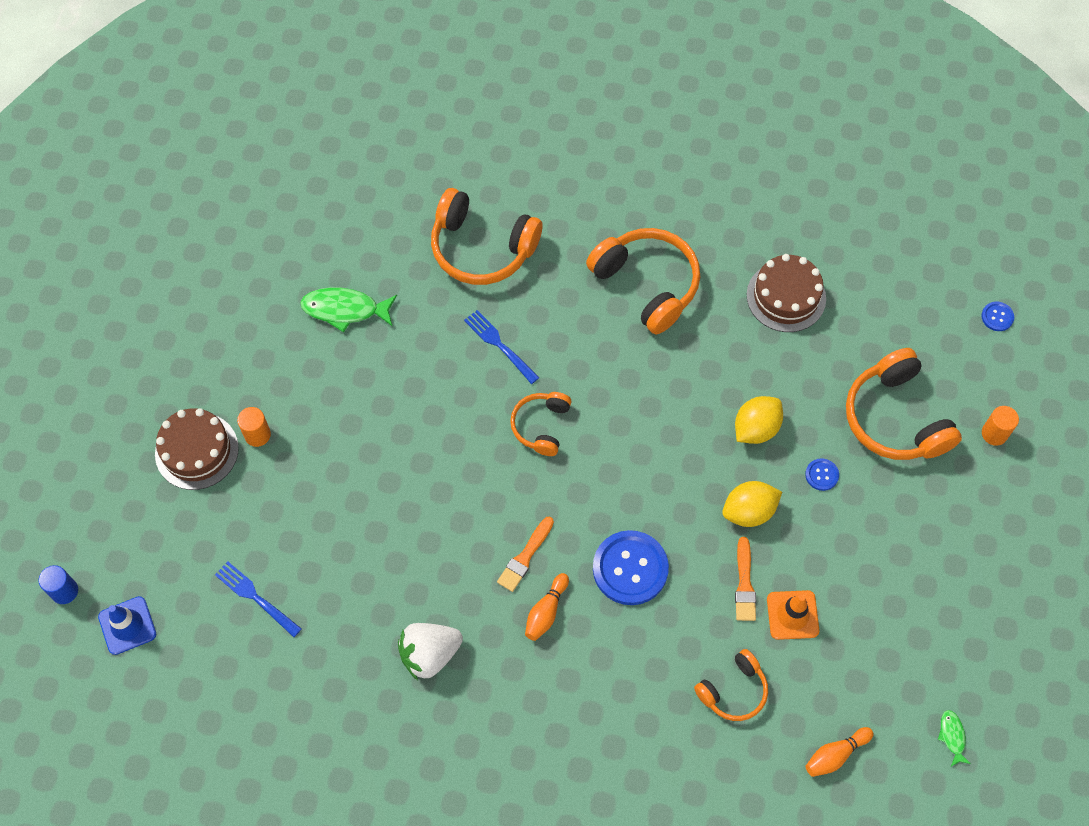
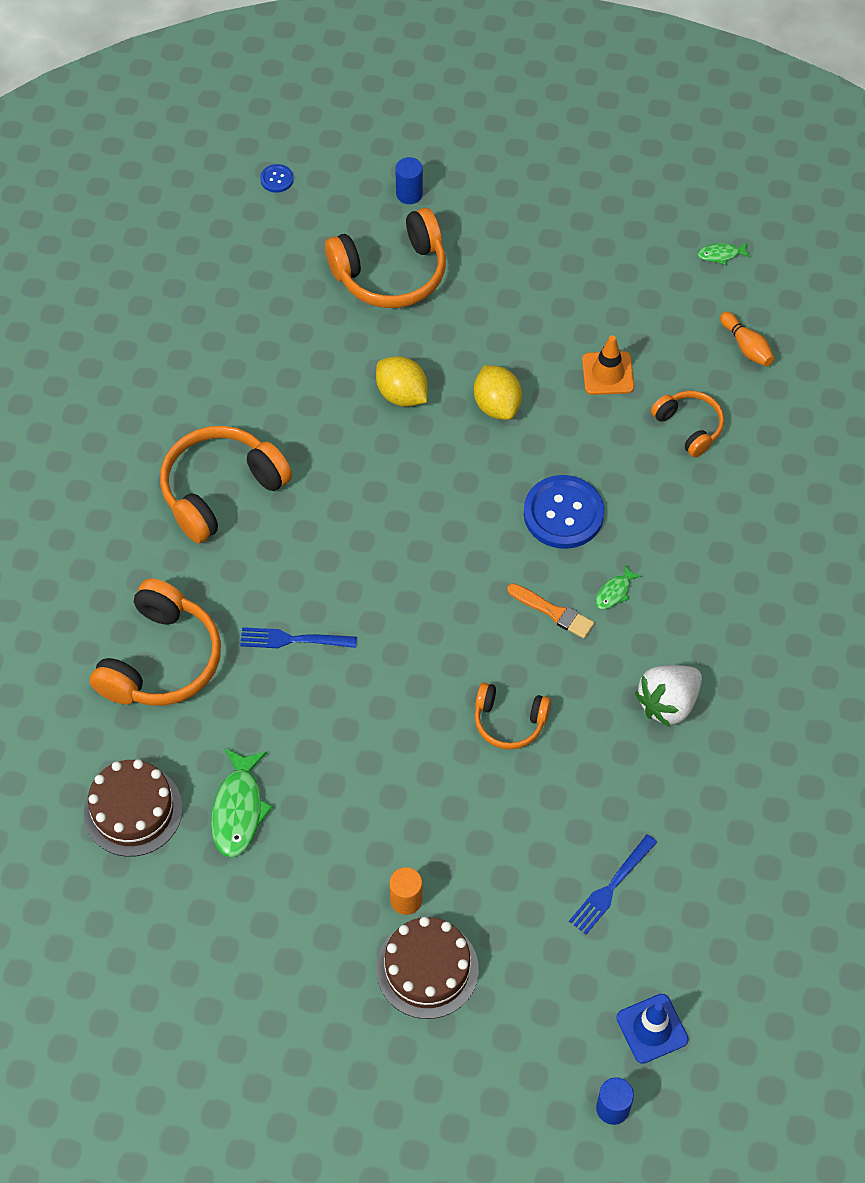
camera: 90 degrees left, 5 degrees down
white strawberry [398,623,463,680] -> white strawberry turned 75 degrees clockwise [635,665,702,728]
blue fork [464,310,539,384] -> blue fork turned 45 degrees clockwise [240,627,357,648]
orange headphones [510,392,571,456] -> orange headphones moved to [475,682,551,750]
orange bowling pin [525,573,569,641] -> green fish [595,564,642,609]
orange brush [735,537,756,621] -> none
brown cake [747,254,826,332] -> brown cake moved to [84,759,183,857]
blue button [805,458,839,491] -> none
orange cylinder [982,406,1019,446] -> blue cylinder [395,157,423,204]

